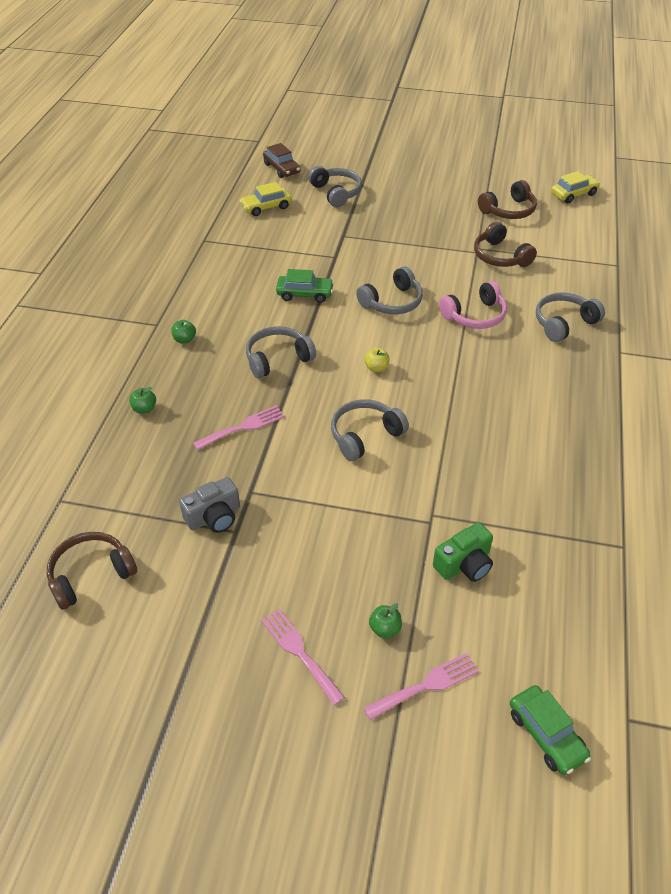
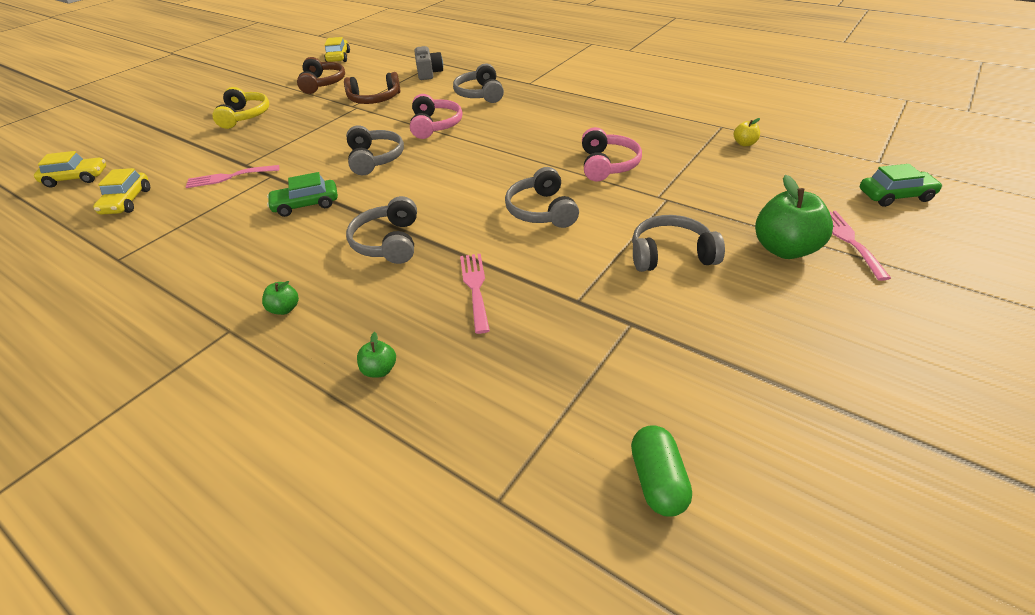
camera: 65 degrees left, 5 degrees down
brown headphones [47,532,137,610] -> green capsule [631,425,692,517]
grey camera [179,477,240,533] -> grey camera moved to [414,46,443,80]
pink fork [261,609,345,706] -> pink fork moved to [186,165,279,188]
brown car [263,143,300,178] -> yellow car [34,151,106,187]
green car [276,269,334,303] -> green car turned 135 degrees counterclockwise [267,172,338,217]
grey headphones [308,166,362,207] -> grey headphones moved to [632,215,725,272]
yellow apple [364,348,389,372] -> yellow apple moved to [734,118,760,146]
green apple [369,603,402,638] -> green apple [755,175,833,259], size x2.13
green camera [433,522,493,582] -> none
none -> yellow headphones [212,87,269,129]
none -> pink headphones [582,127,642,181]

